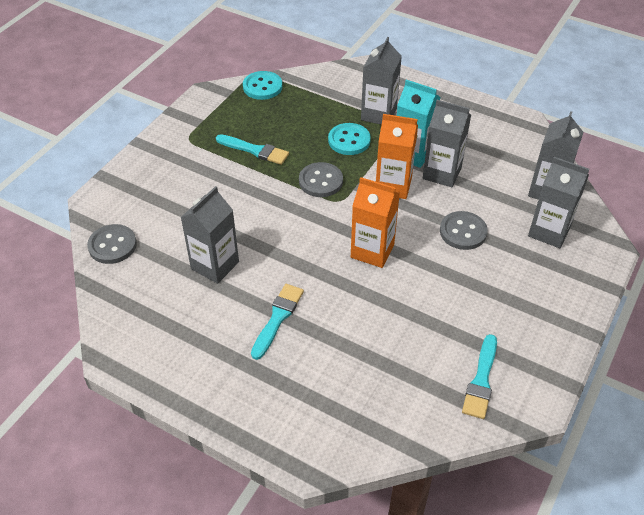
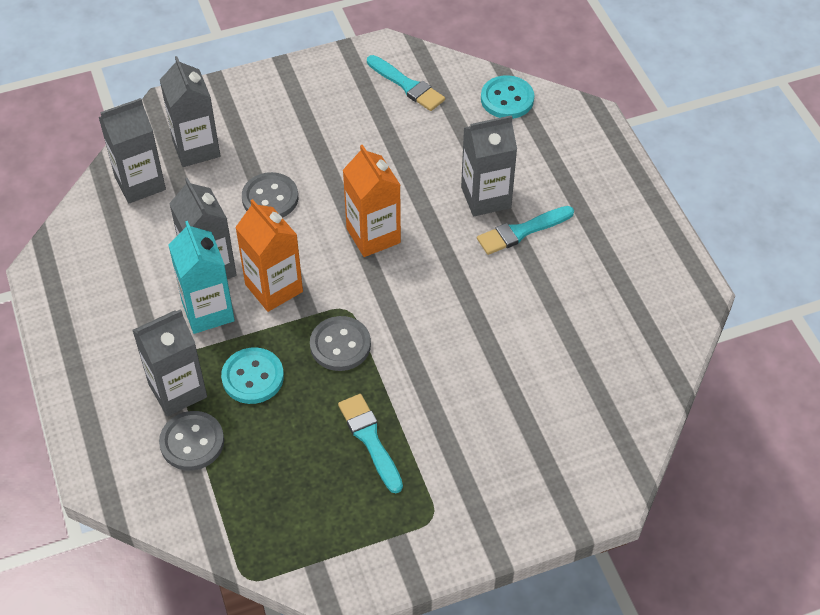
camera: 140 degrees left, 5 degrees up
grey button [87,224,137,264] -> grey button moved to [159,411,224,471]
grey carton [180,186,239,284] -> grey carton moved to [461,115,517,217]
turquoise button [243,71,282,100] -> turquoise button moved to [481,75,534,119]
turquoise brush [462,334,497,419] -> turquoise brush turned 75 degrees clockwise [367,55,445,111]

